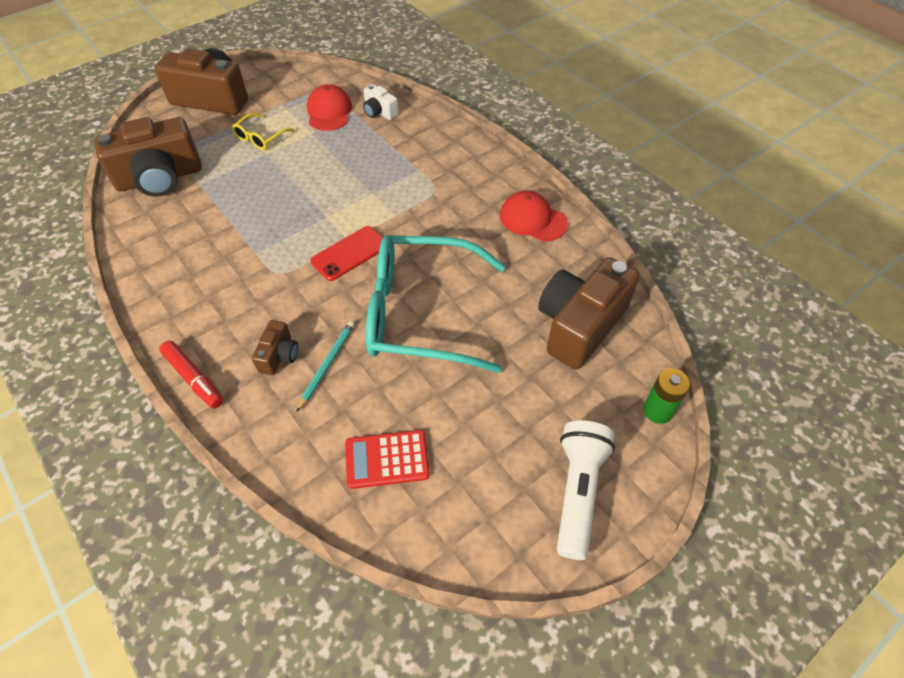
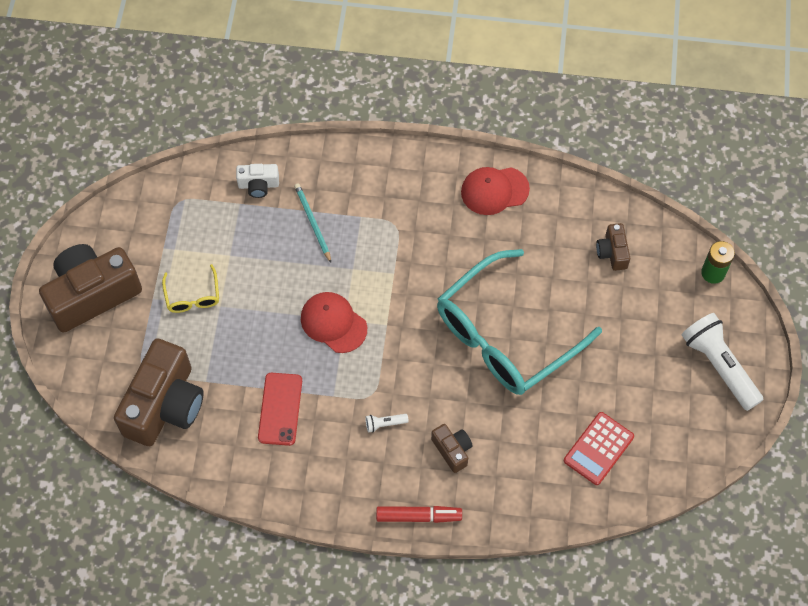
camera: 45 degrees left, 10 degrees up
turquoise pencil [296,321,355,412] -> turquoise pencil moved to [294,184,331,263]
red cap [307,84,352,131] -> red cap moved to [301,292,367,353]
red phone [311,226,383,281] -> red phone moved to [258,373,302,446]
brown camera [538,257,639,370] -> brown camera [596,223,630,271], size x0.46
none -> white flashlight [365,414,409,432]

